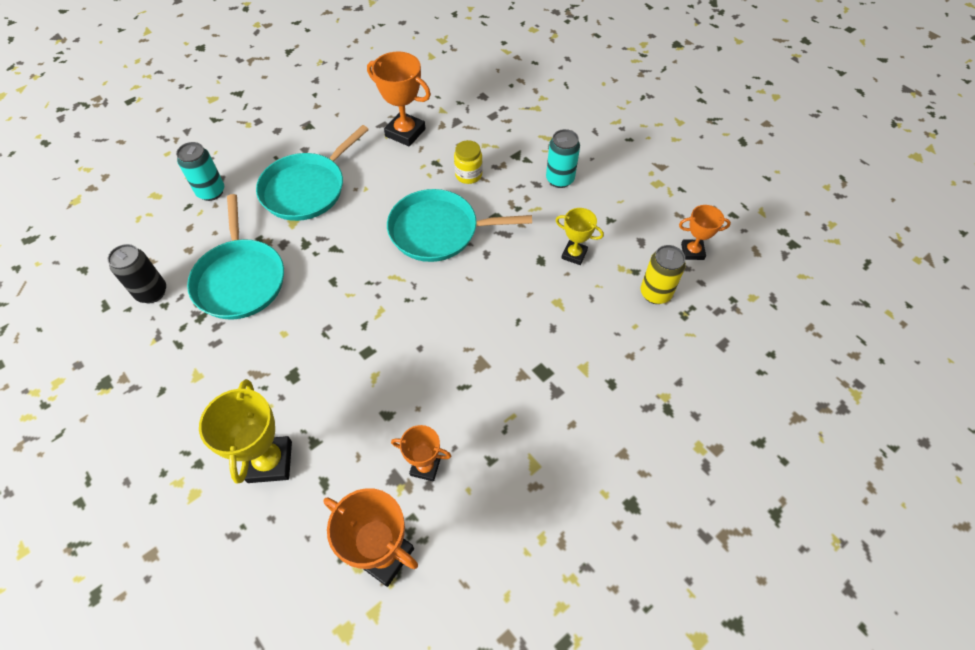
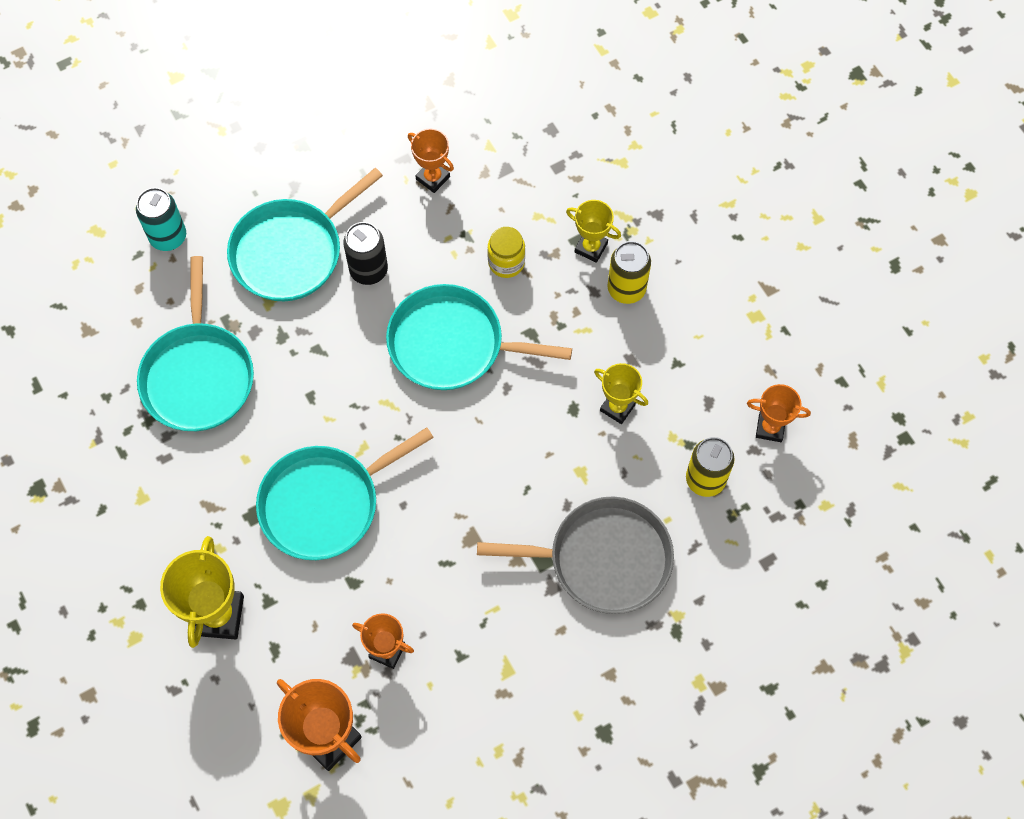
camera: 10 degrees right, 10 degrees up
black can [107,244,166,303] -> black can moved to [343,222,388,285]
orange trophy [367,52,431,147] -> orange trophy [408,129,454,193], size x0.60
turquoise can [546,129,580,188] -> yellow can [607,241,651,304]
none -> turquoise pan [256,427,434,560]
none -> grey pan [477,496,674,614]
none -> yellow trophy [566,200,621,263]

